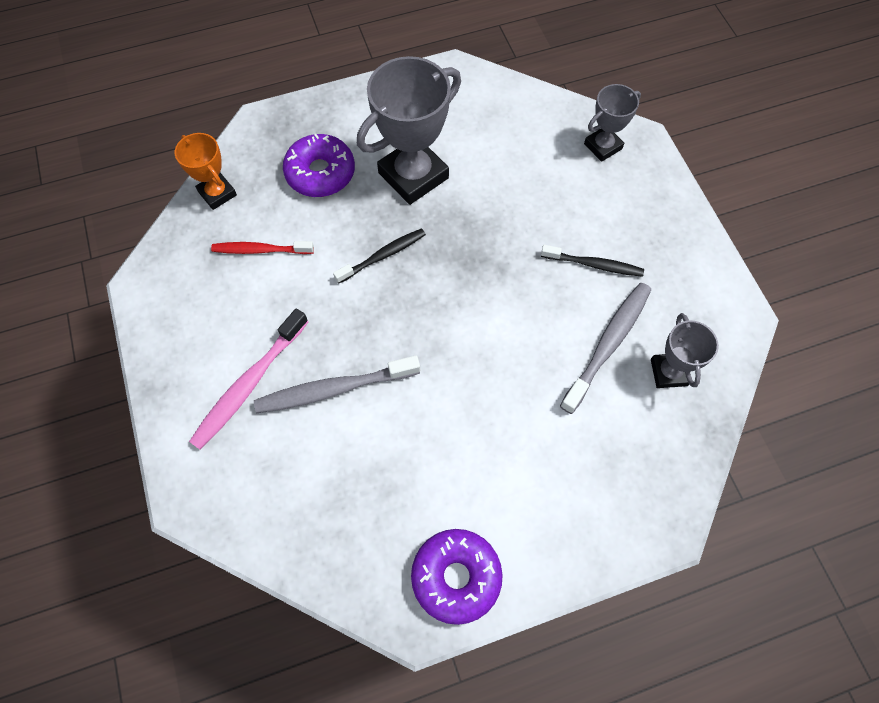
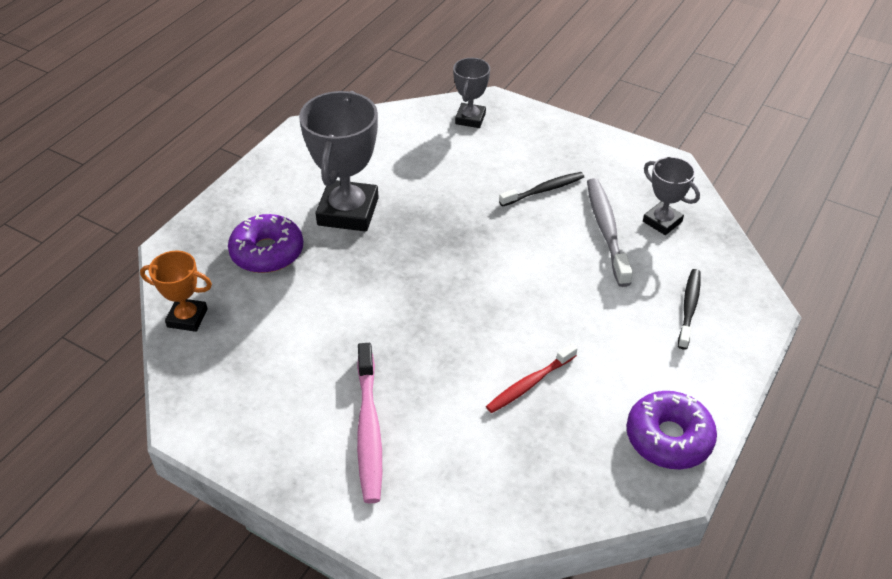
camera: 40 degrees left, 20 degrees down
red toothbrush [211,241,314,254] -> red toothbrush moved to [486,344,577,413]
grey toothbrush [254,355,420,413] -> none
black toothbrush [333,228,426,284] -> black toothbrush moved to [678,269,701,350]

